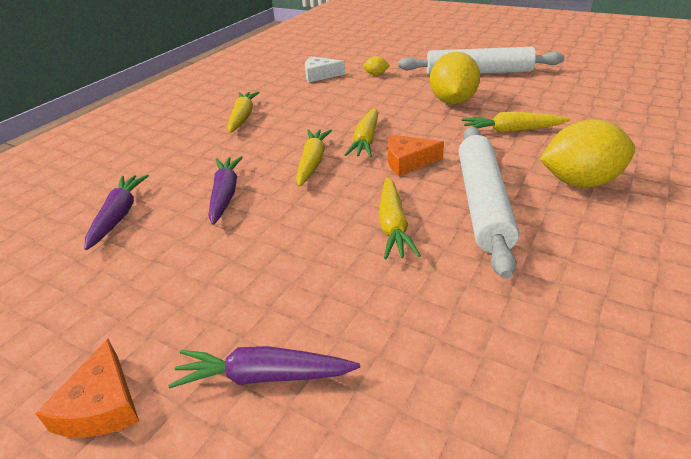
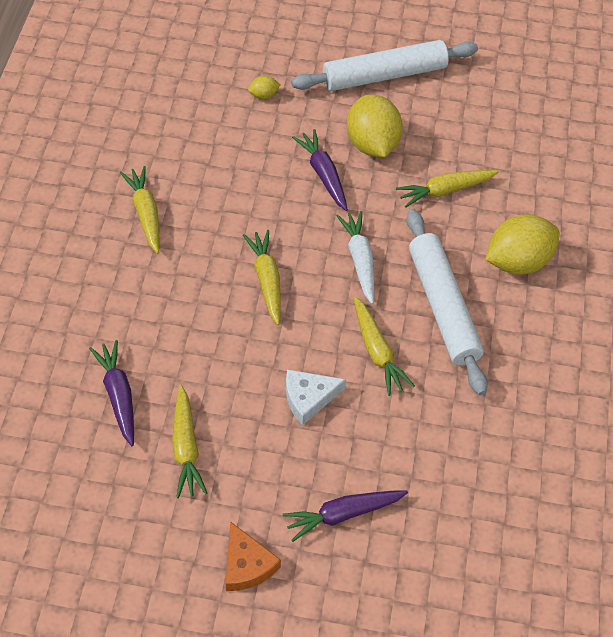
camera: 25 degrees left, 20 degrees up
purple carrot [208,156,243,225] -> purple carrot moved to [292,129,348,211]
white cheese [305,56,345,82] -> white cheese moved to [286,369,346,425]
yellow carrot [345,108,378,157] -> yellow carrot moved to [172,385,208,498]
orange cheese [388,135,444,176] -> white carrot [336,211,374,304]

